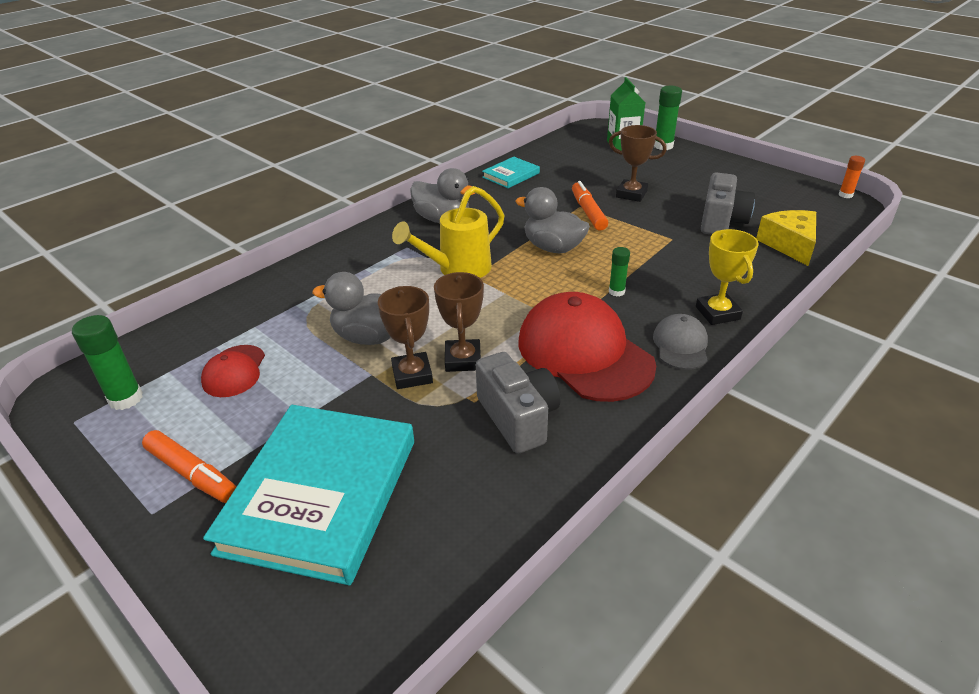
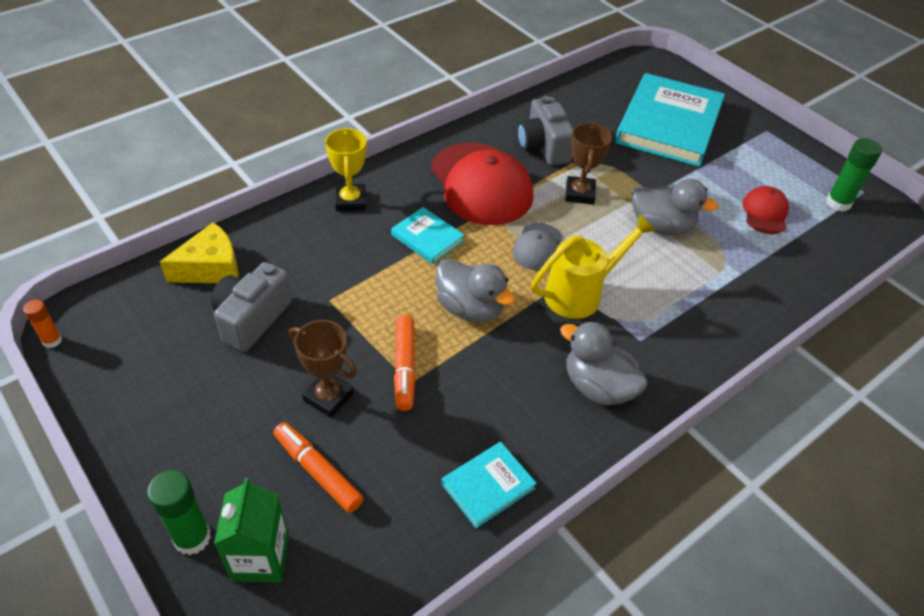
camera: 175 degrees left, 10 degrees up
orange marker [142,430,236,503] -> orange marker moved to [274,422,364,513]
brown trophy [378,286,433,389] -> none
green glue stick [609,247,630,297] -> turquoise book [391,207,465,264]
grey cap [653,314,708,370] -> grey cap moved to [512,223,562,271]
yellow cheese [756,210,816,266] -> yellow cheese turned 120 degrees counterclockwise [160,222,239,283]

